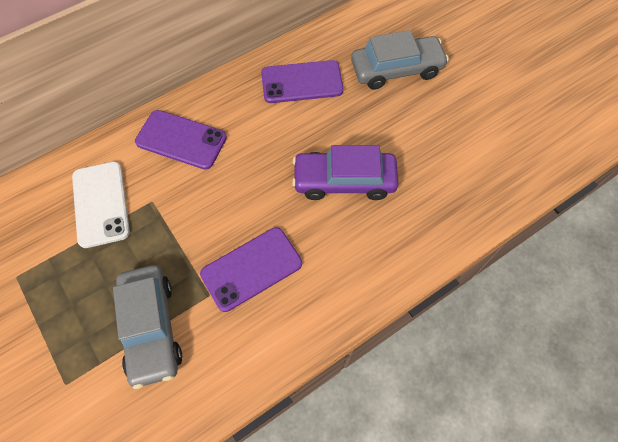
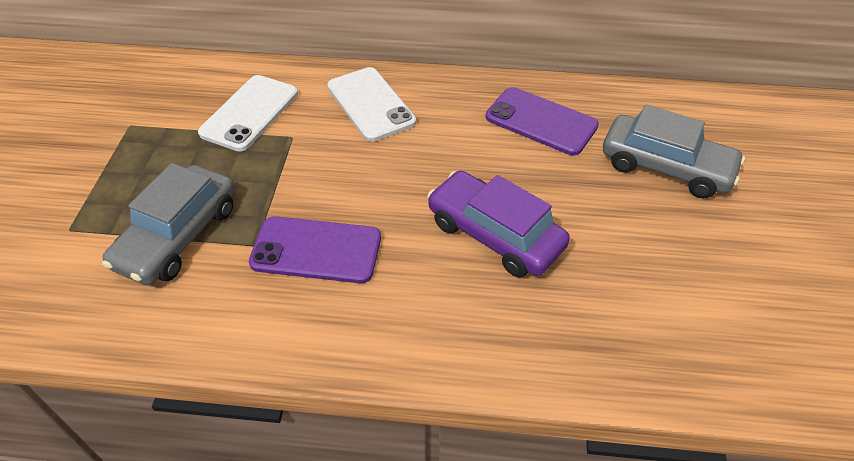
camera: 40 degrees right, 15 degrees down
purple phone [135,110,227,170] -> white phone [327,67,416,142]

